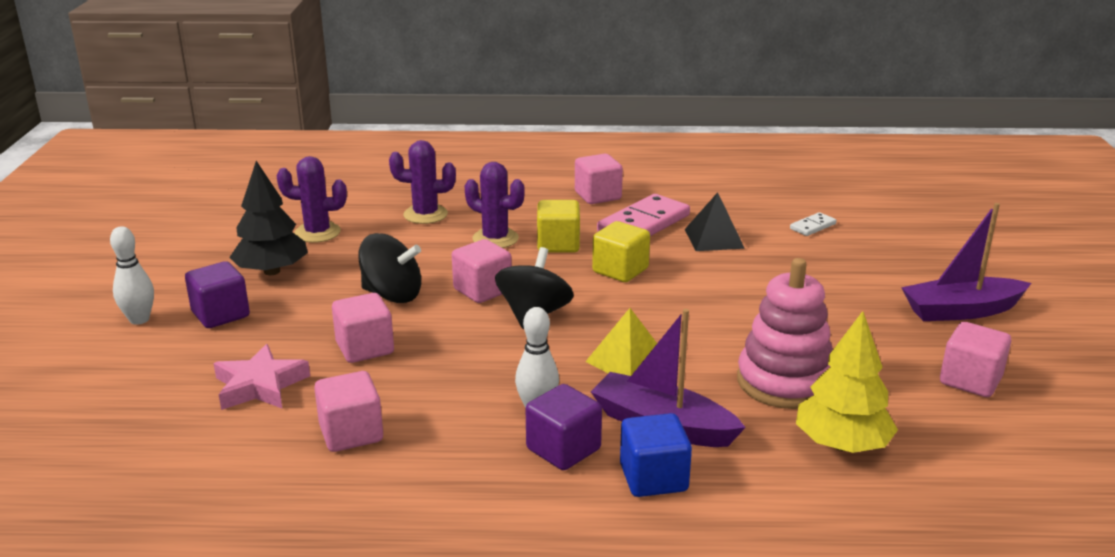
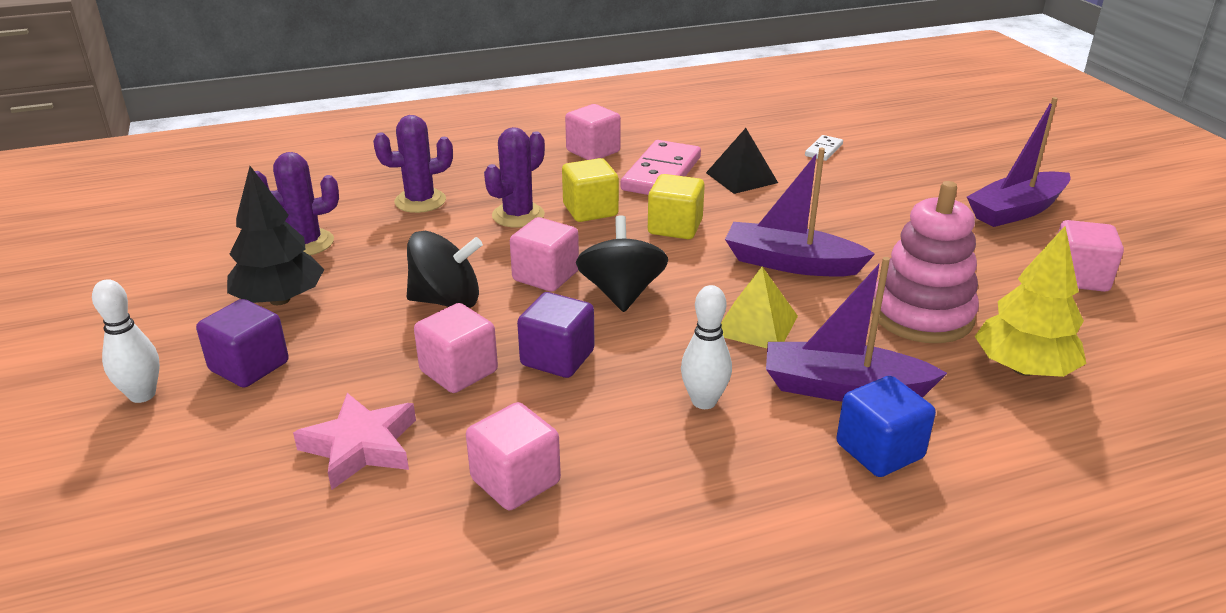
camera: 20 degrees left, 5 degrees up
purple cactus [465,162,525,248] -> purple cactus turned 60 degrees counterclockwise [484,127,545,228]
purple cube [526,384,602,470] -> purple cube moved to [517,292,595,378]
none -> purple boat [725,148,875,277]

